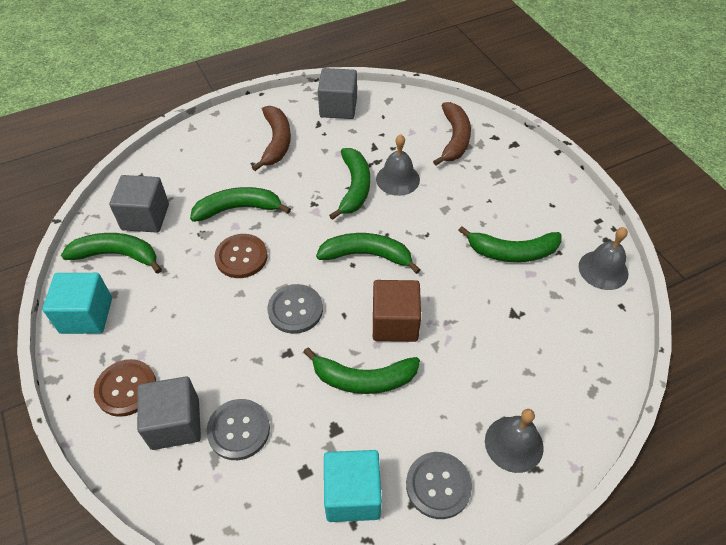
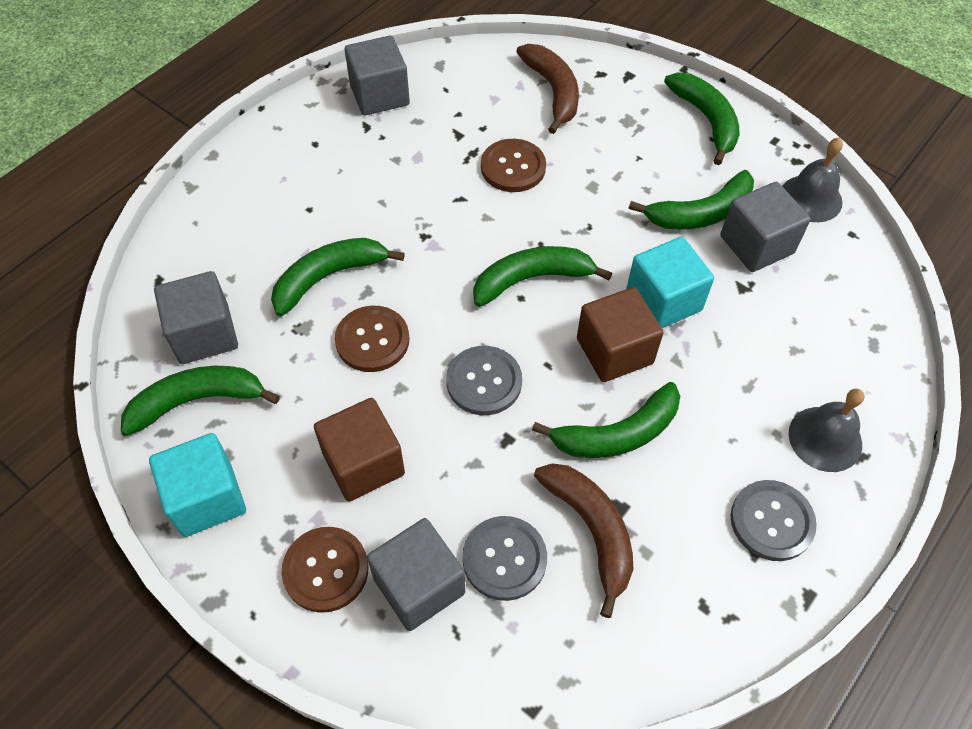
camera: 25 degrees left, 5 degrees up
brown banana [252,106,291,171] -> brown banana moved to [534,463,633,618]
turquoise cube [324,450,382,522] -> turquoise cube moved to [626,237,714,328]
green banana [329,148,370,220] -> green banana moved to [664,72,740,165]
grey bell [376,134,420,196] -> brown button [481,139,546,192]
none -> brown cube [314,398,405,502]
none -> grey cube [720,182,811,272]

